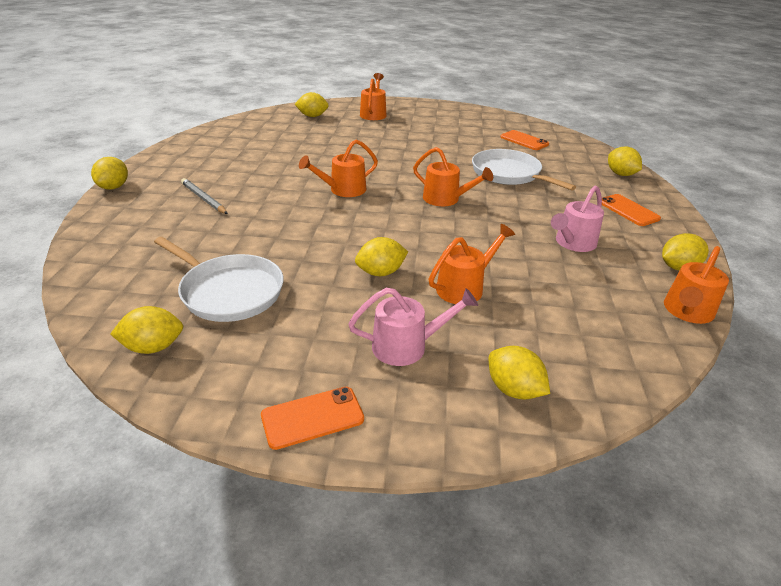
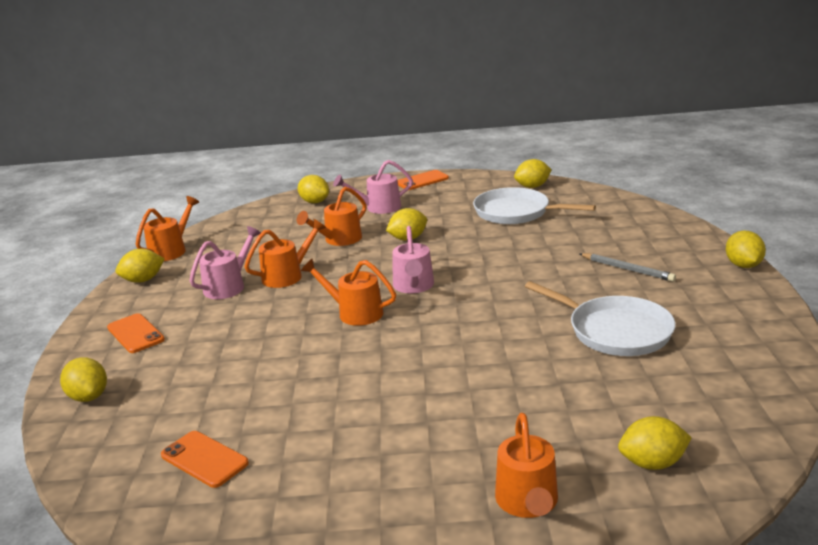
camera: 175 degrees right, 10 degrees down
orange watering can [299,139,378,197] -> orange watering can moved to [244,219,326,288]
white pan [472,149,576,191] -> white pan moved to [525,281,676,356]
none -> pink watering can [392,226,434,293]

